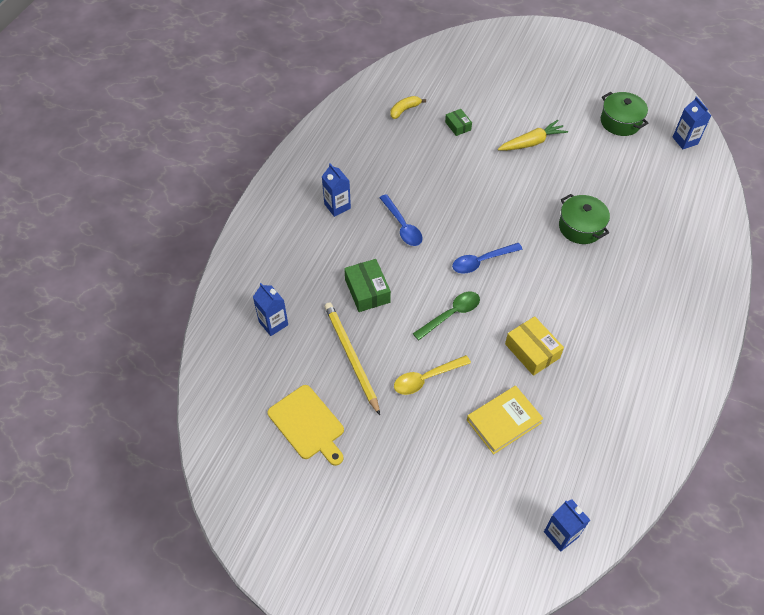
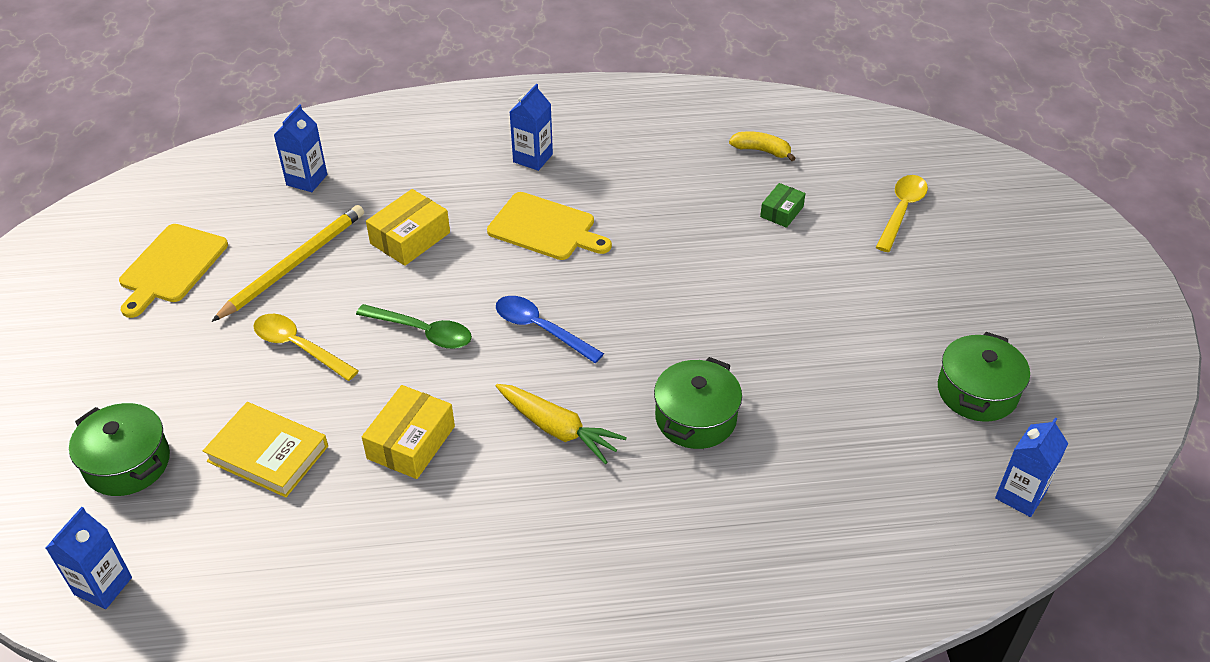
camera: 60 degrees right, 10 degrees down
green box [344,259,391,312] -> yellow box [366,189,450,266]
blue spoon [380,194,423,246] -> yellow cutting board [487,192,612,260]
yellow carrot [498,120,568,151] -> yellow carrot moved to [496,384,627,464]
none -> green pot [69,403,170,496]
none -> yellow spoon [876,175,928,252]

